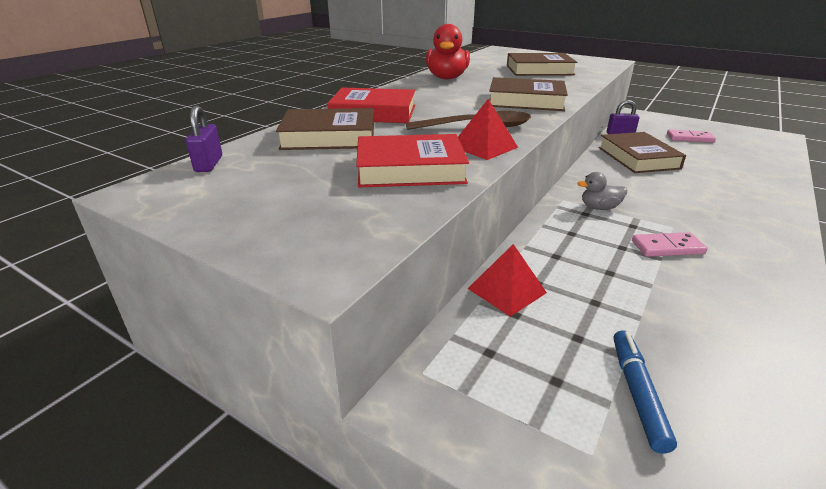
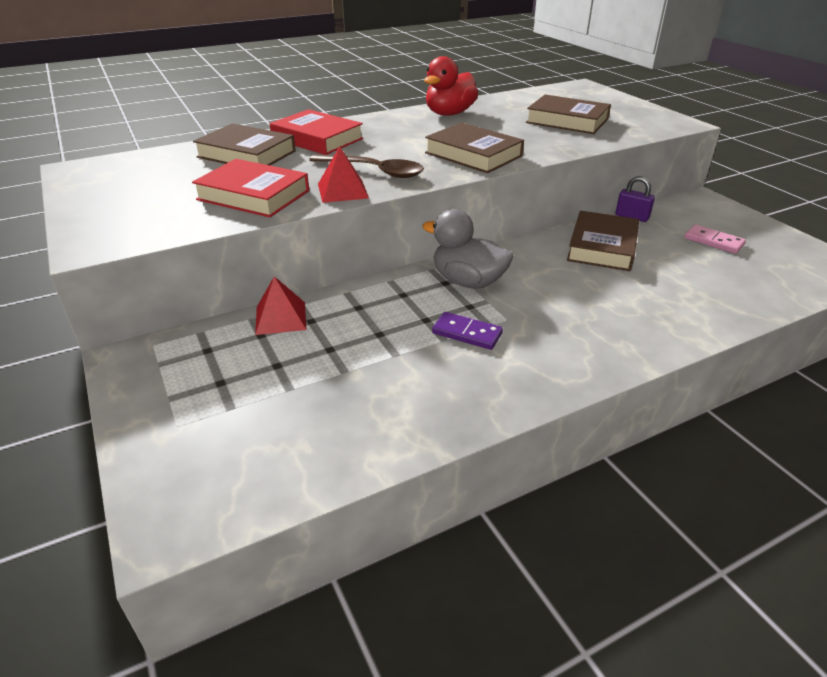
camera: 30 degrees right, 5 degrees up
purple padlock [186,105,222,172] -> none
grey duck [577,172,627,210] -> grey duck [422,209,513,289], size x1.80
blue marker [614,330,677,454] -> none
pink domino [632,232,707,257] -> purple domino [432,312,503,350]

